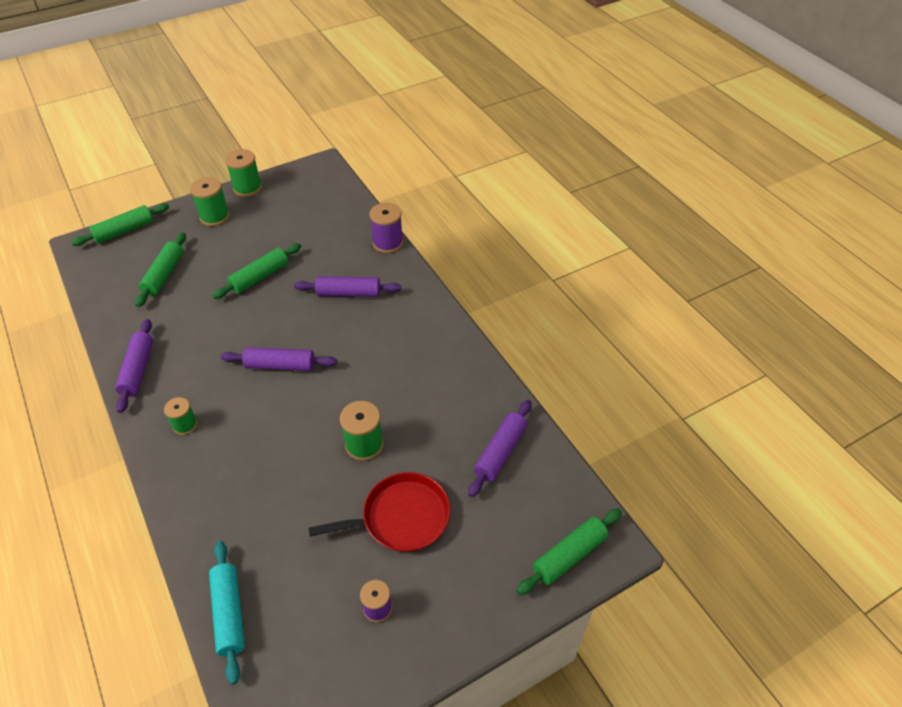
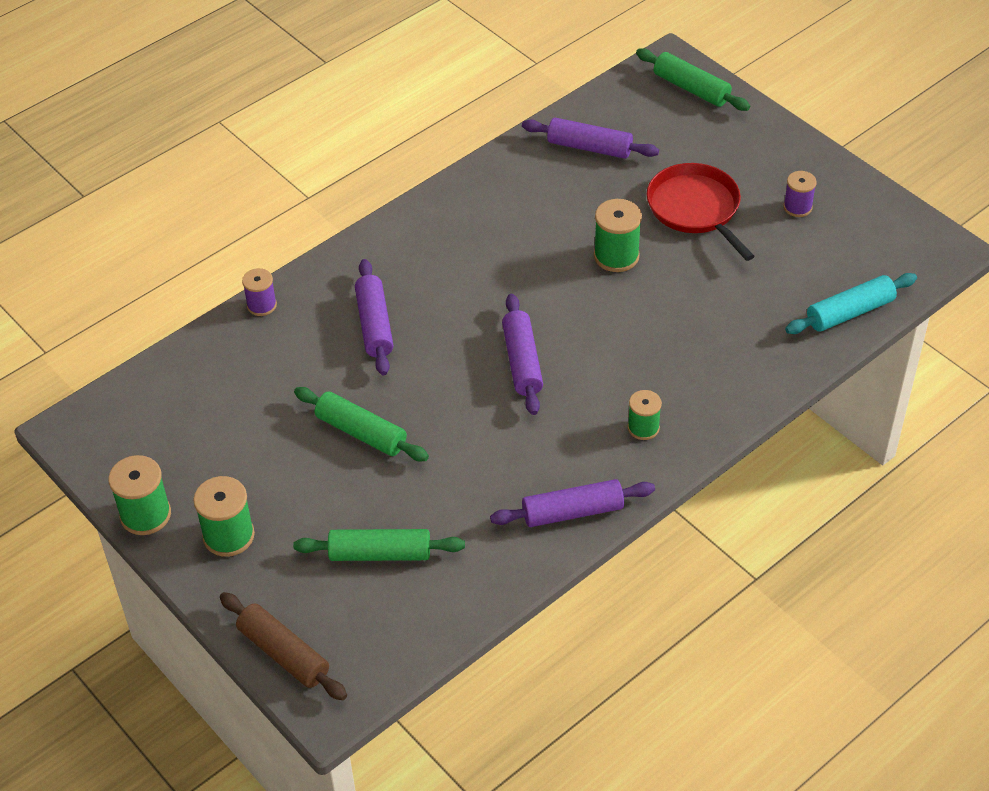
camera: 100 degrees left, 0 degrees up
green rolling pin [71,203,169,246] -> brown rolling pin [220,592,347,700]
purple spool [369,203,403,253] -> purple spool [242,268,277,316], size x0.65

